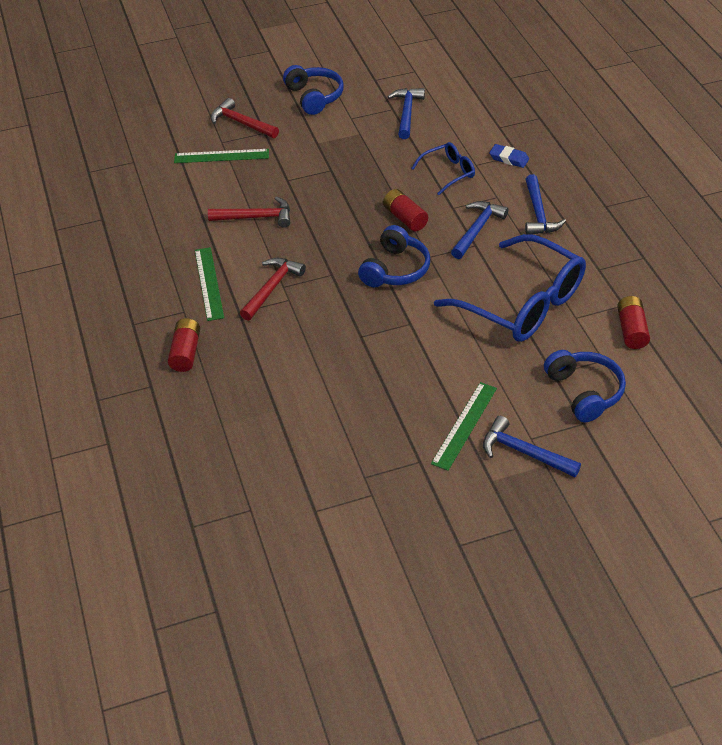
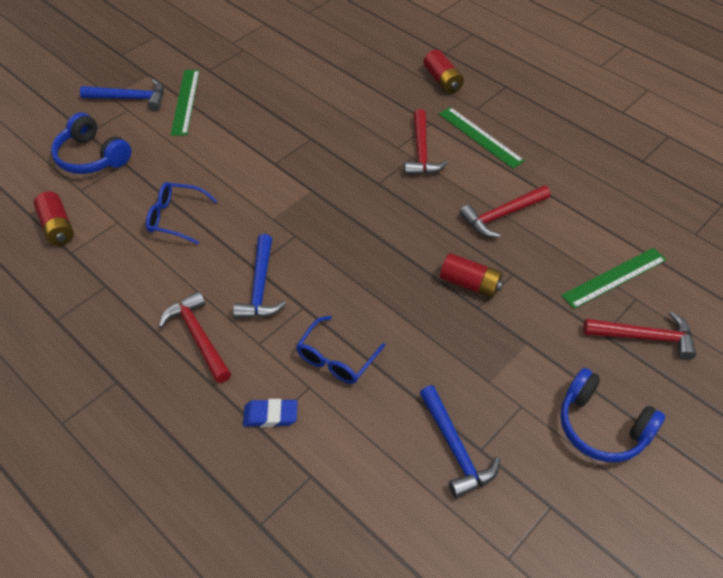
camera: 150 degrees right, 5 degrees up
blue headphones [358,225,430,287] -> none
red battery [383,189,428,231] -> red battery moved to [440,253,503,298]
blue glasses [434,234,586,342] -> blue glasses [146,182,217,244], size x0.48
blue hammer [525,174,566,235] -> red hammer [158,291,231,383]

